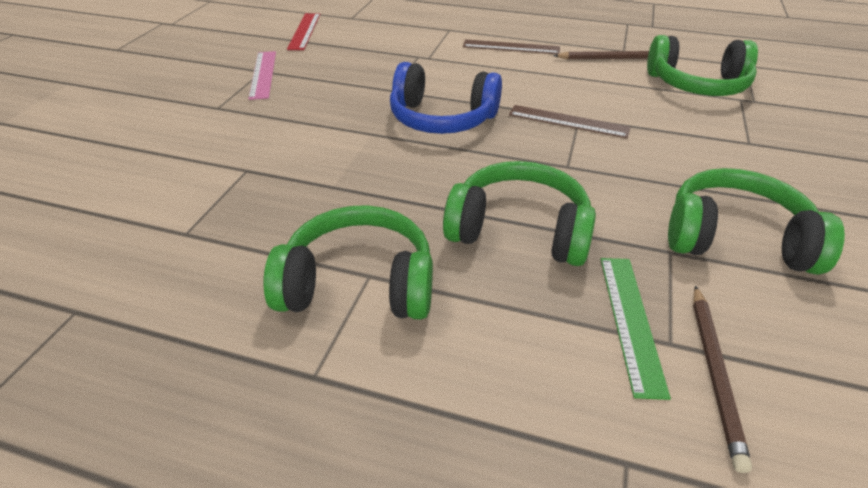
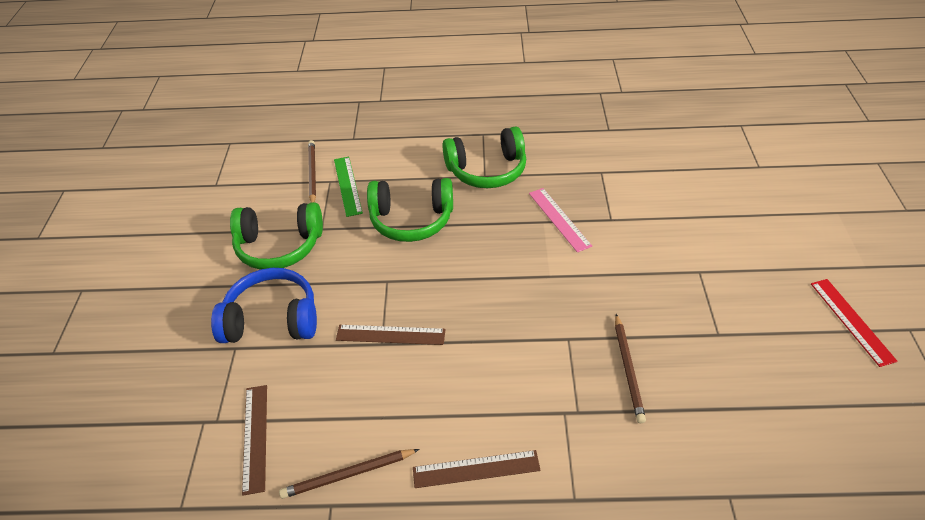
camera: 165 degrees right, 5 degrees up
pink ruler [248,51,276,100] -> pink ruler moved to [529,188,592,252]
red ruler [287,13,320,50] -> red ruler moved to [811,279,898,367]
blue headphones [390,62,502,134] -> blue headphones moved to [211,268,317,343]
green headphones [647,35,758,96] -> brown ruler [242,385,267,496]
none -> brown pencil [615,314,646,423]

